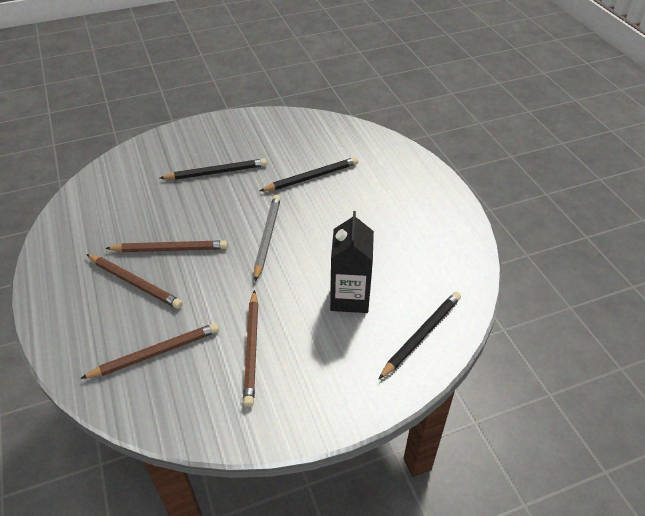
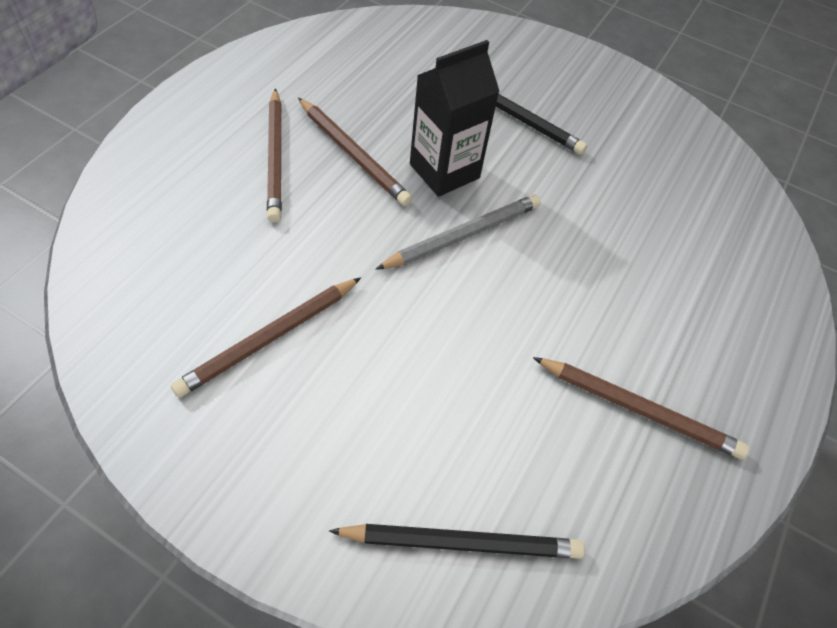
camera: 45 degrees right, 10 degrees up
brown pencil [80,323,219,379] -> brown pencil moved to [533,357,749,459]
black pencil [260,157,358,191] -> none
black carton [330,211,374,313] -> black carton moved to [410,40,500,197]

